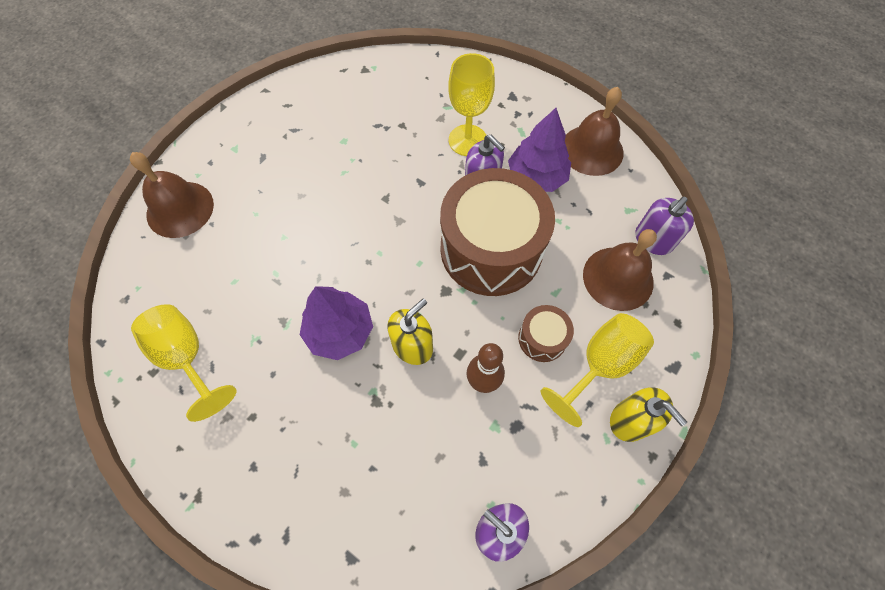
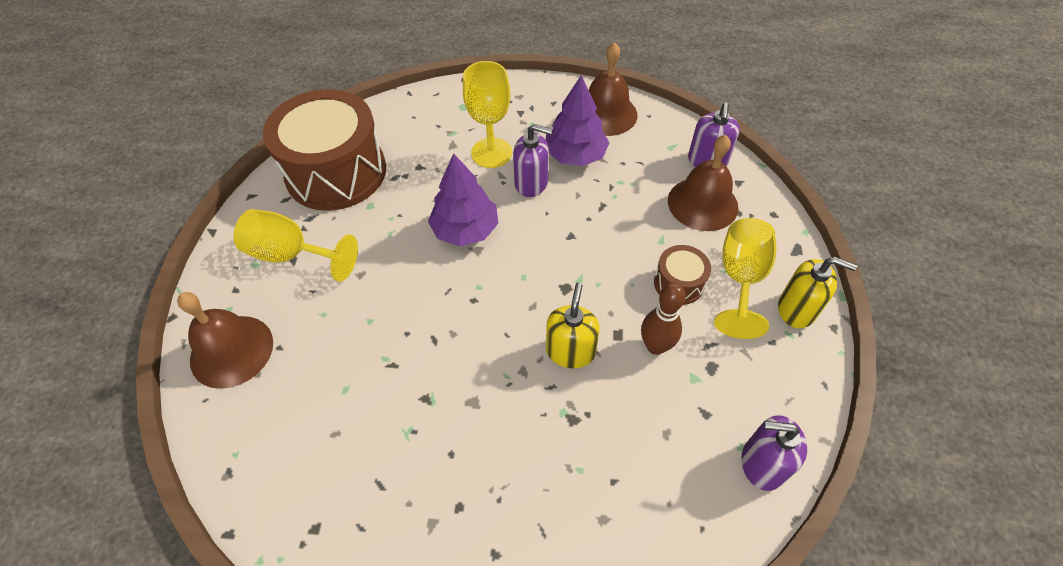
camera: 30 degrees left, 10 degrees down
yellow goblet [131,304,237,422] -> yellow goblet moved to [234,209,358,282]
purple tree [300,286,373,360] -> purple tree moved to [428,153,499,246]
brown drum [440,168,555,296] -> brown drum moved to [263,89,386,211]

